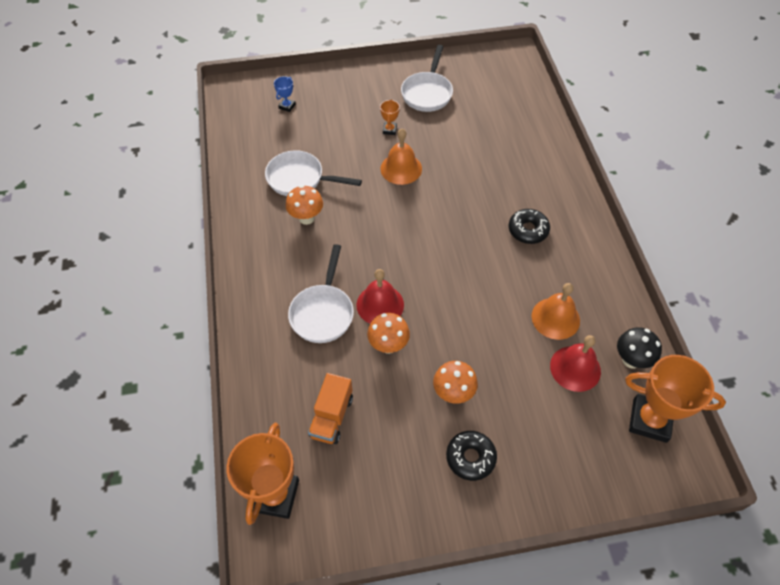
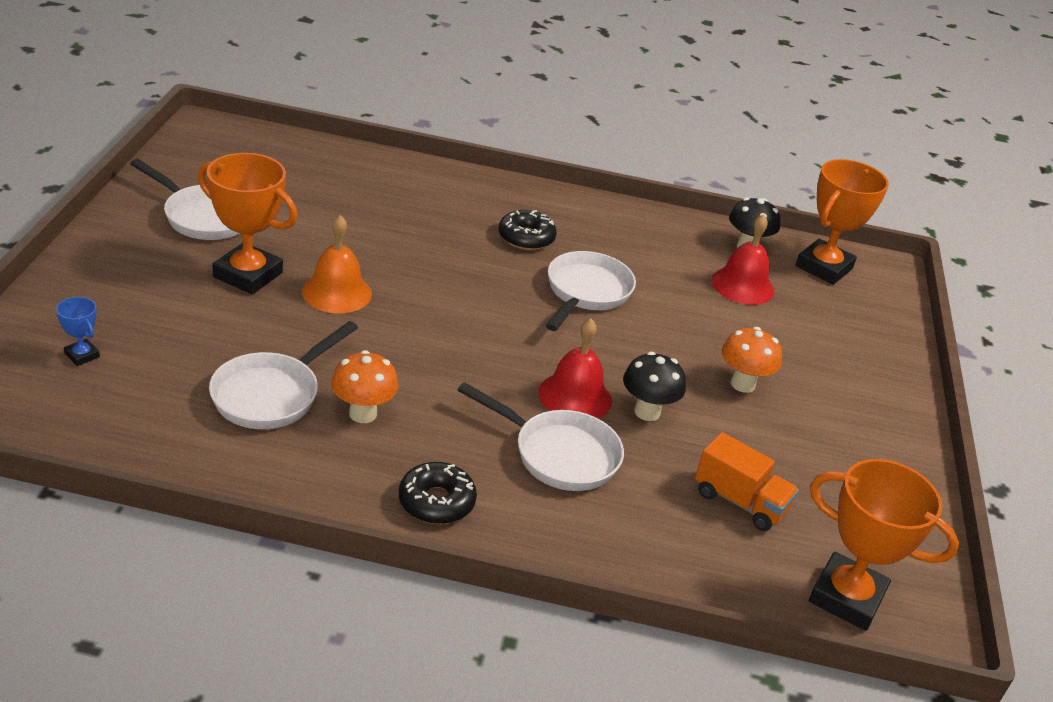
camera: 75 degrees left, 20 degrees down
orange mushroom [367,313,410,354] -> black mushroom [623,352,686,421]
orange trophy [380,99,400,135] -> orange trophy [198,153,298,294], size x2.22
black donut [446,431,497,481] -> black donut moved to [399,462,477,524]
orange bell [532,283,580,340] -> none
none -> white pan [546,251,636,331]

